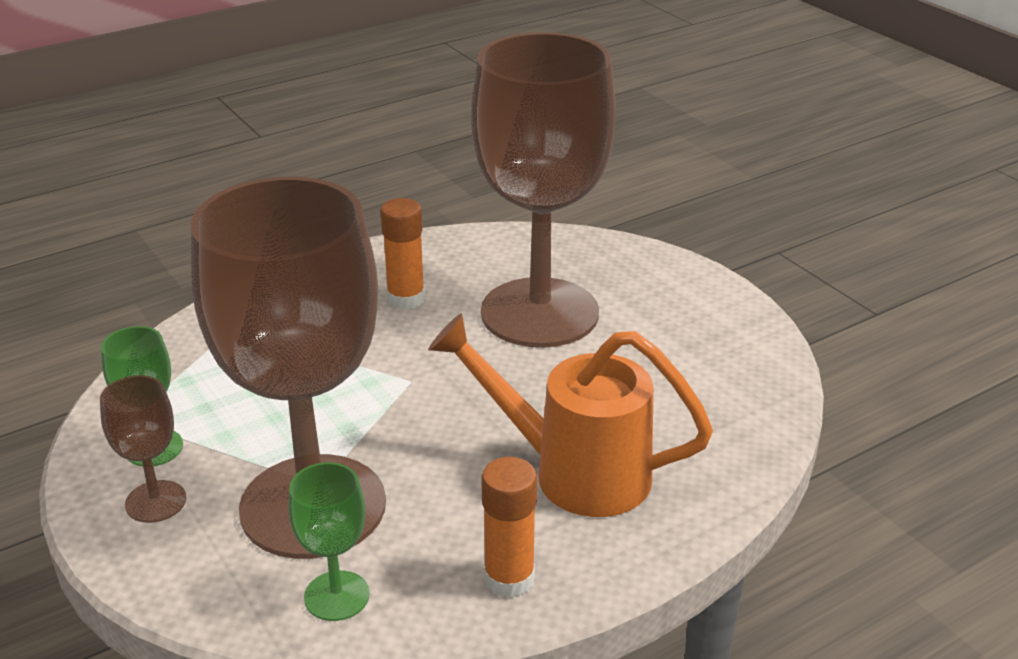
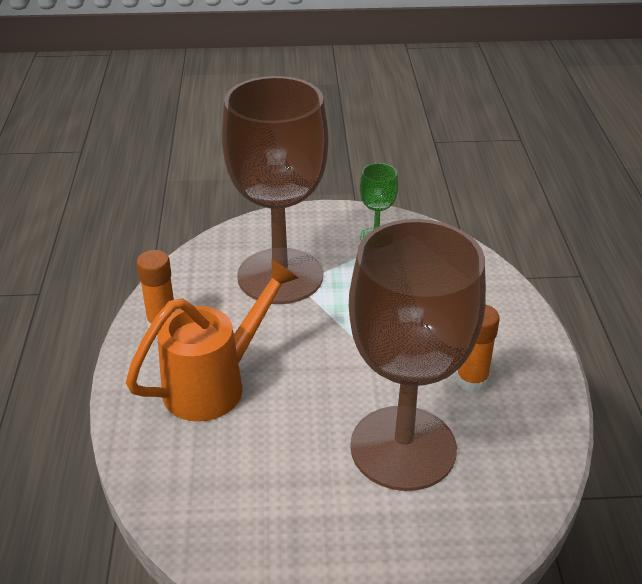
camera: 120 degrees right, 5 degrees up
brown goblet [100,375,186,523] -> none
green goblet [288,462,370,621] -> none

